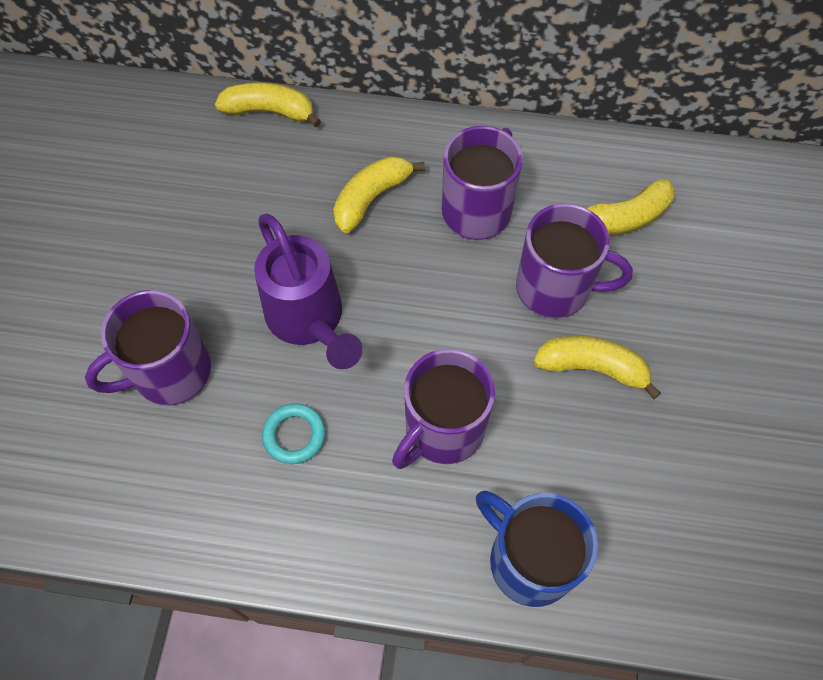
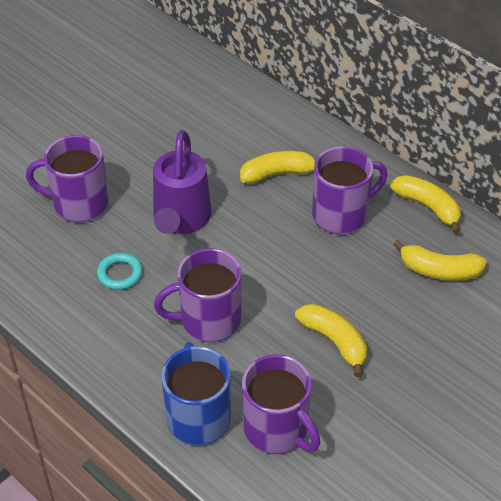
camera: 35 degrees right, 15 degrees down
yellow banana [215,82,321,127] -> yellow banana moved to [390,175,461,233]
purple mug [516,203,633,318] -> purple mug moved to [242,354,320,454]

